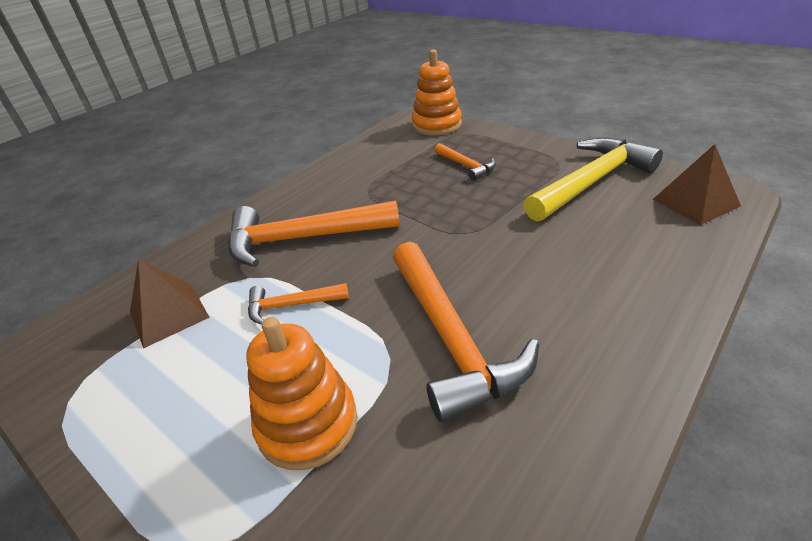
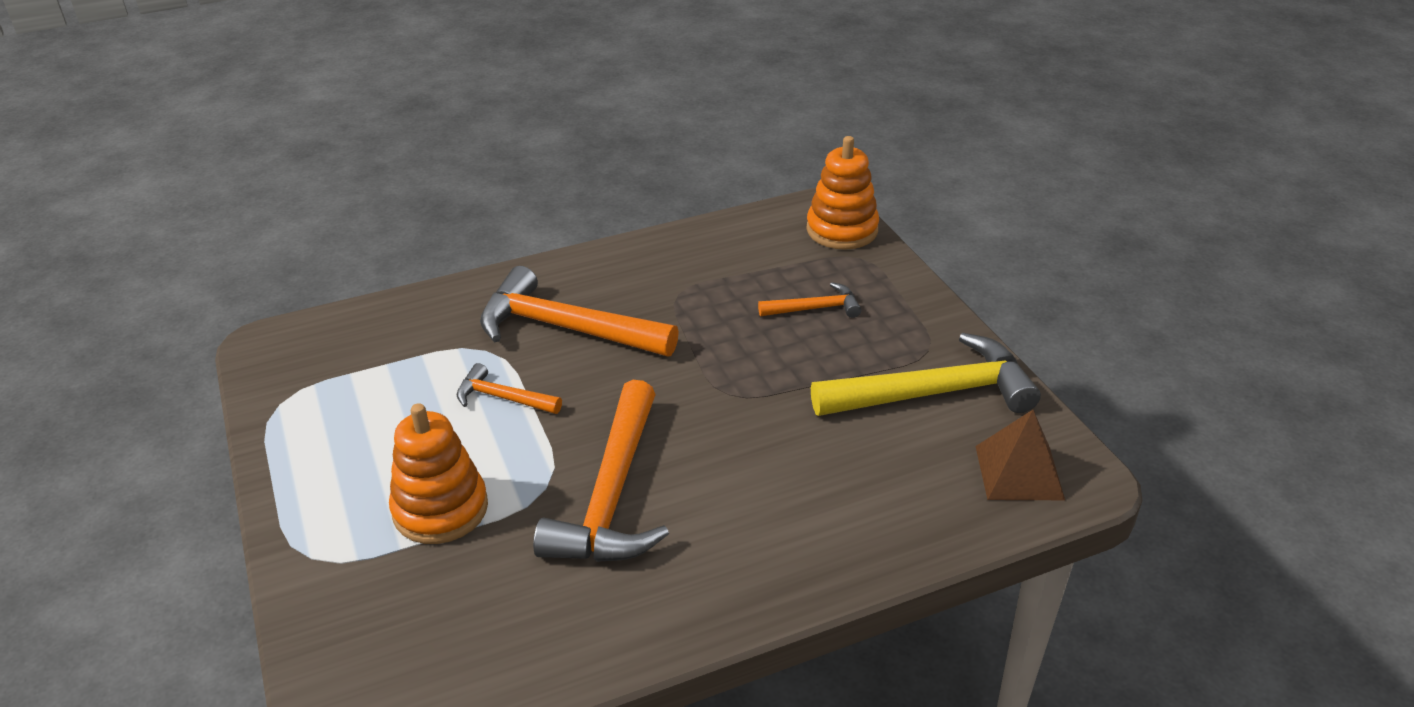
camera: 25 degrees right, 0 degrees up
brown pyramid [130,258,210,349] -> none
orange hammer [434,143,496,181] -> orange hammer turned 90 degrees counterclockwise [758,282,862,318]

